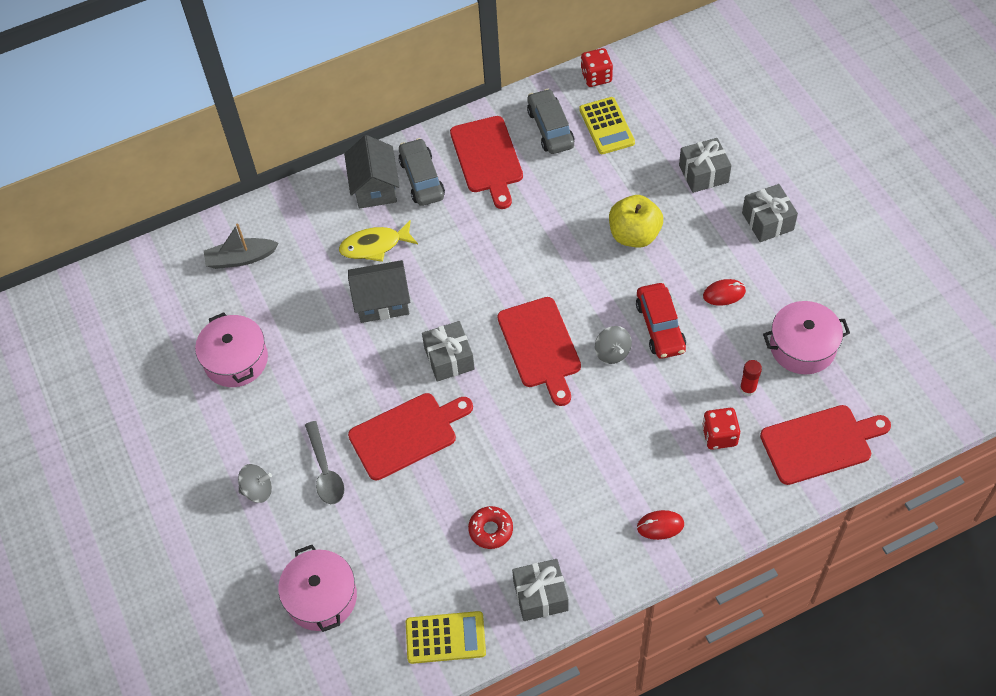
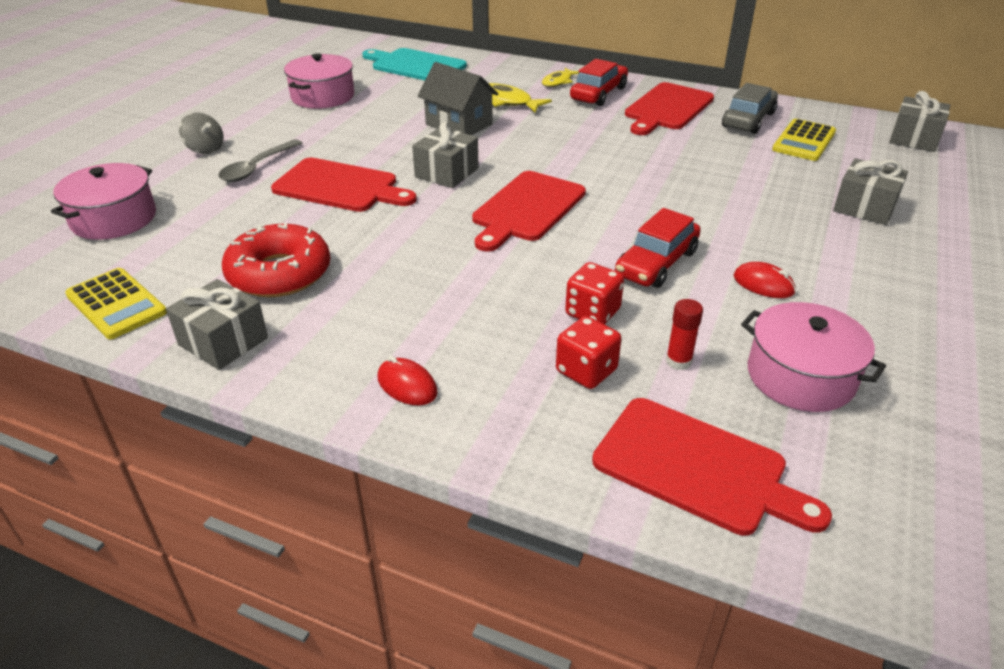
camera: 45 degrees right, 20 degrees down
grey boat [204,224,279,269] -> turquoise cutting board [362,48,467,80]
grey house [344,135,400,209] -> yellow fish [542,68,579,87]
grey car [398,138,445,206] -> red car [570,59,628,106]
red donut [468,506,513,549] -> red donut [222,223,330,297], size x1.81
red dice [581,48,613,87] -> red dice moved to [565,262,624,325]
grey spinning top [595,326,632,364] -> none
yellow apple [609,195,663,248] -> none
grey gift [742,184,798,242] -> grey gift moved to [889,91,950,152]

